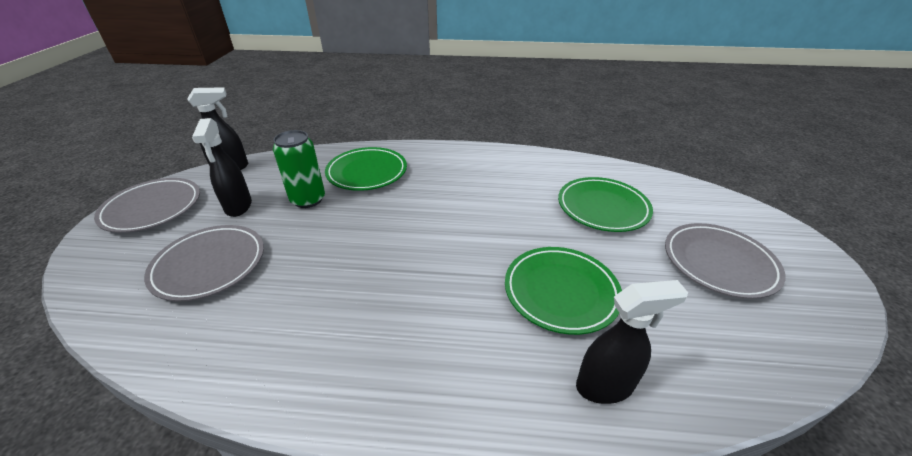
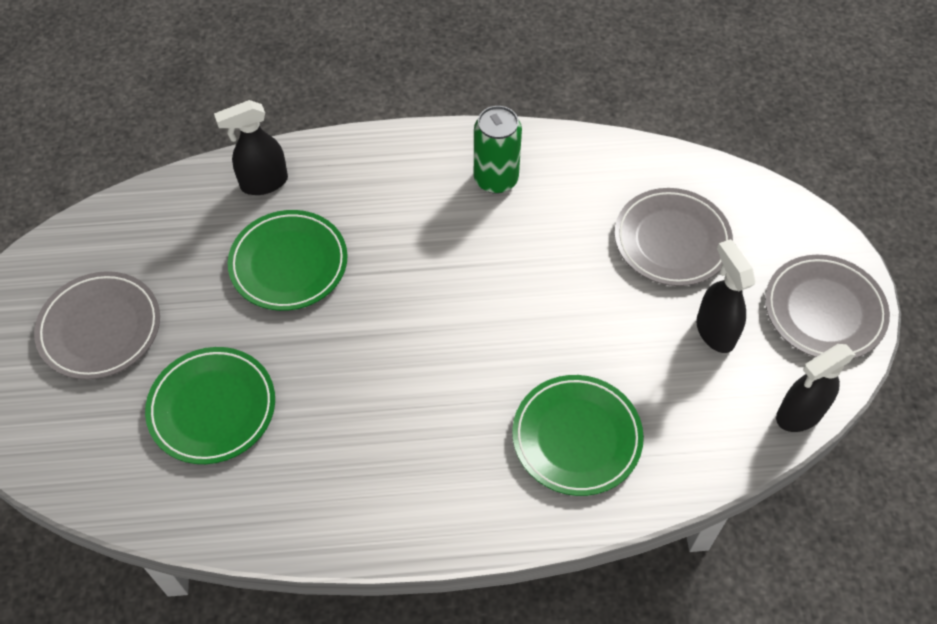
camera: 170 degrees right, 20 degrees up
green can [273,130,325,208] -> green can moved to [474,106,522,194]

